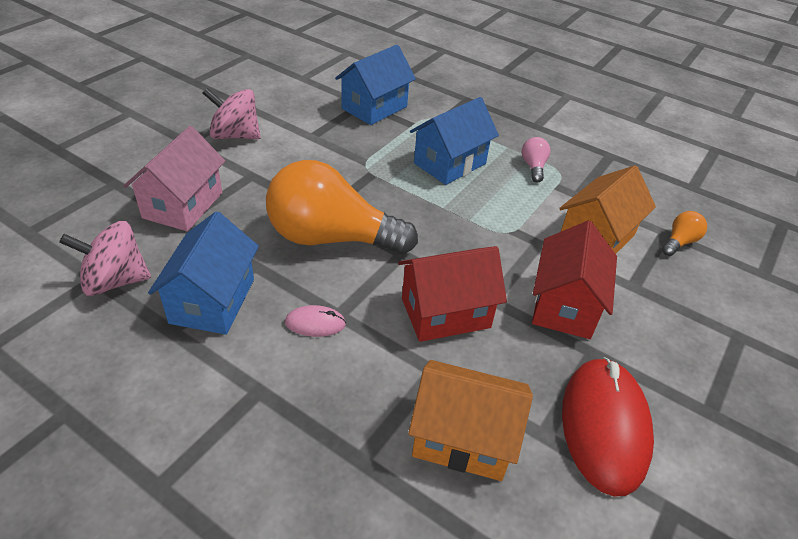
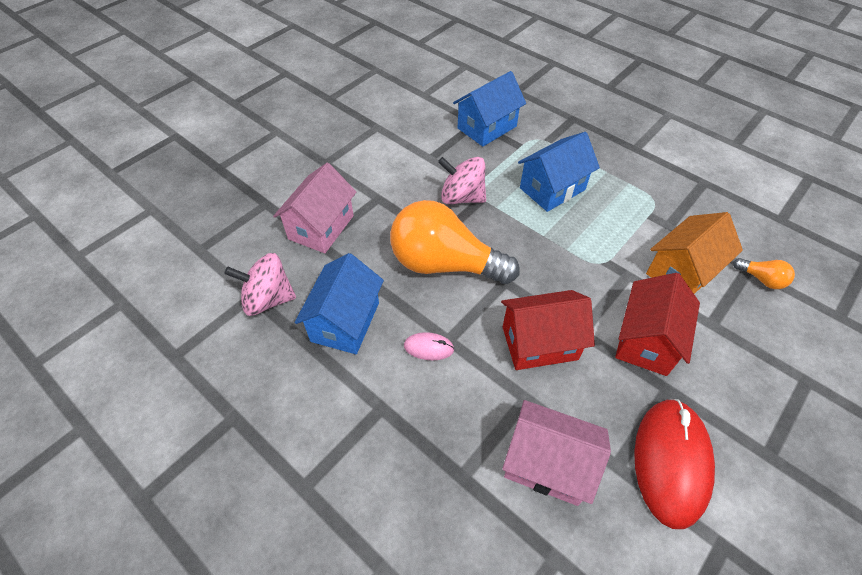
camera: 10 degrees right, 10 degrees up
pink spinning top [203,88,261,139] -> pink spinning top moved to [438,157,486,204]
orange house [408,360,533,481] -> pink house [502,400,611,506]
pink light bulb [522,137,551,183] -> none
orange light bulb [662,211,707,256] -> orange light bulb turned 75 degrees clockwise [733,258,795,289]

